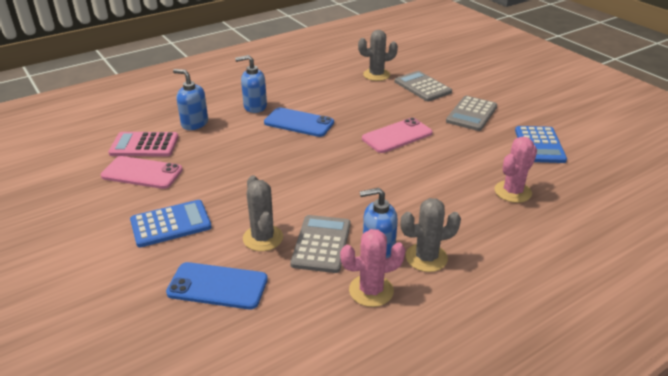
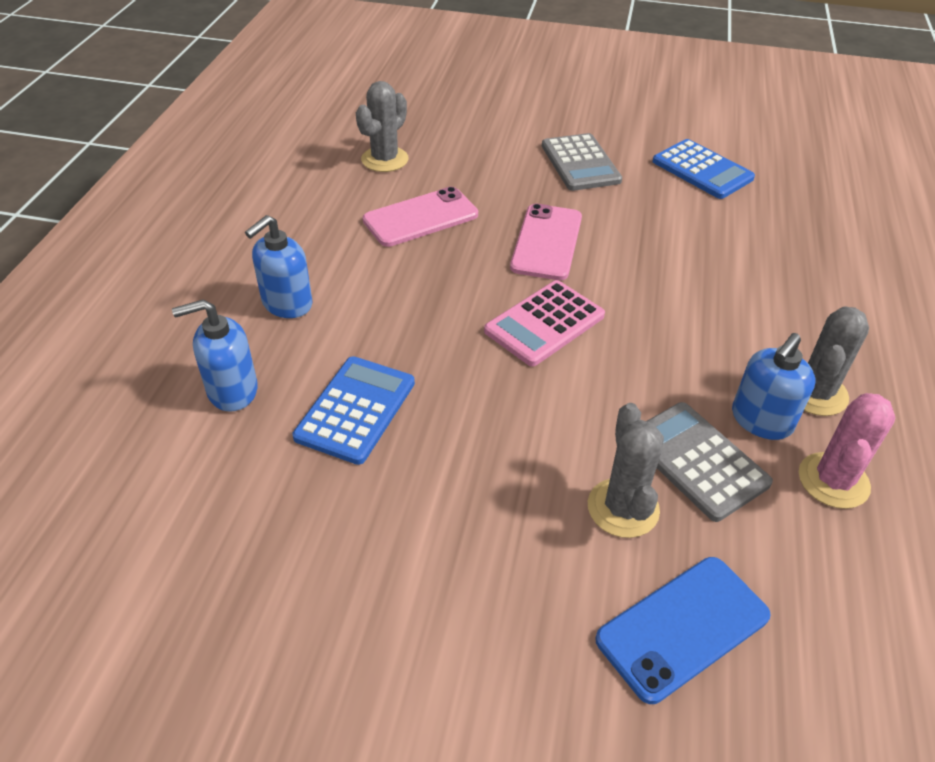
camera: 45 degrees left, 10 degrees up
pink phone [101,156,183,189] -> pink phone moved to [363,187,478,247]
pink calculator [108,132,178,156] -> pink calculator moved to [484,280,605,366]
blue calculator [130,200,212,247] -> blue calculator moved to [292,356,415,465]
grey cactus [243,175,283,251] -> grey cactus turned 60 degrees clockwise [588,403,664,538]
blue phone [264,107,334,137] -> none
grey calculator [395,71,452,101] -> none
pink cactus [494,137,537,203] -> none

